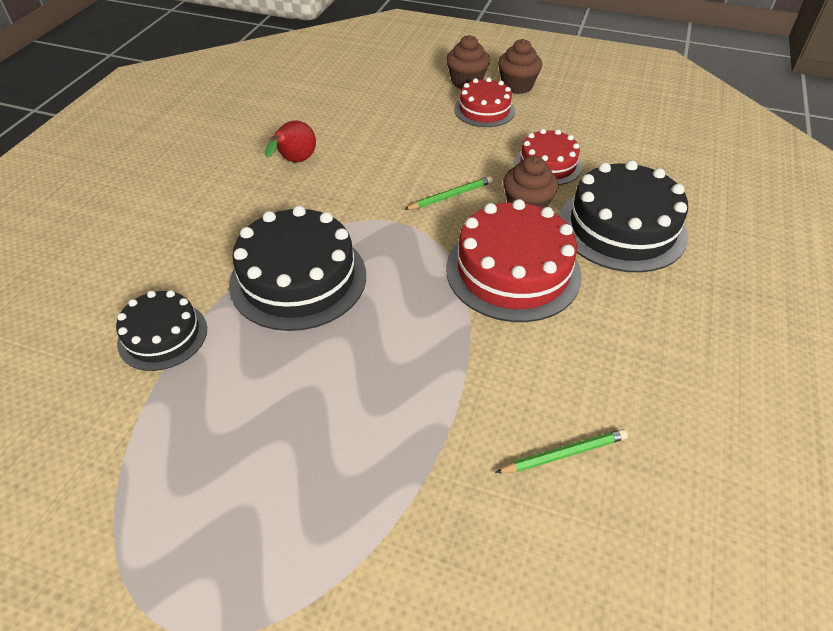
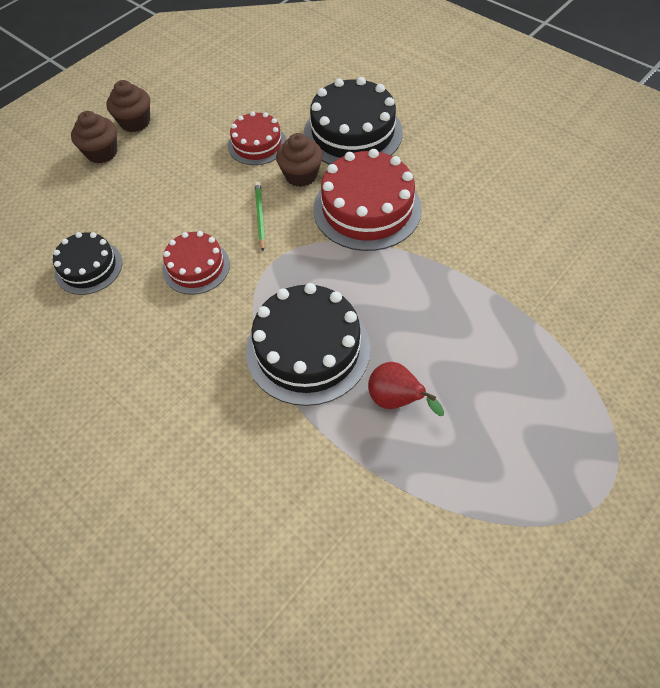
camera: 65 degrees left, 10 degrees up
black cake [116,290,207,371] -> black cake moved to [53,232,122,295]
red pear [265,120,316,162] -> red pear moved to [368,362,444,416]
red cake [454,77,515,127] -> red cake moved to [163,231,230,295]
green pencil [495,429,628,473] -> none

